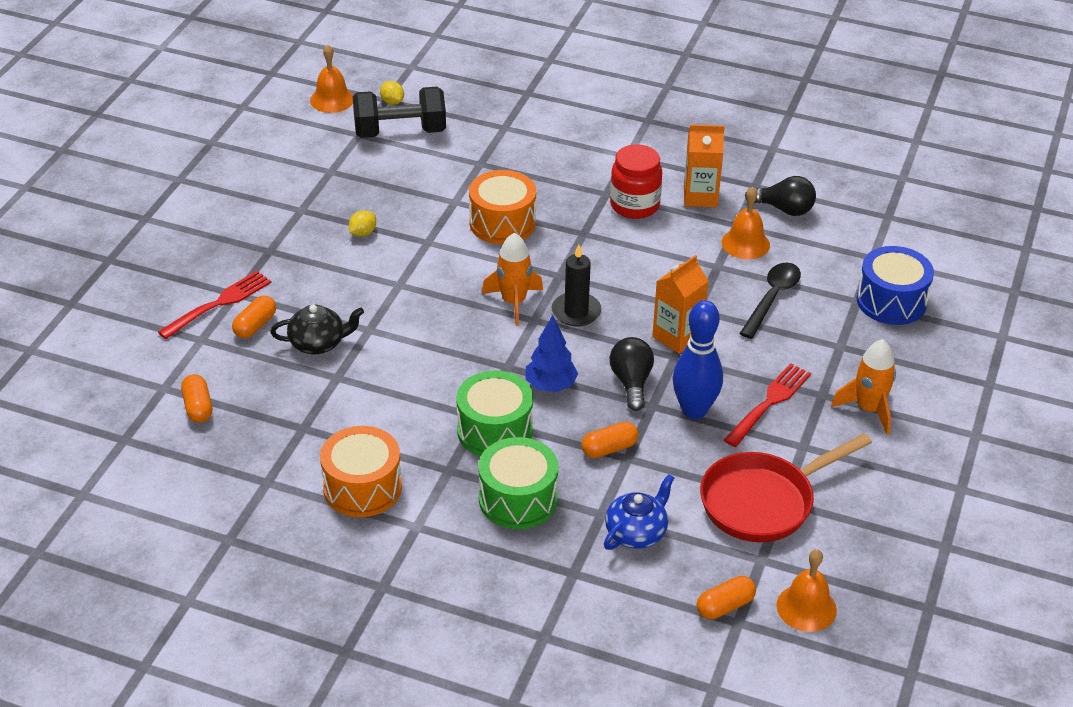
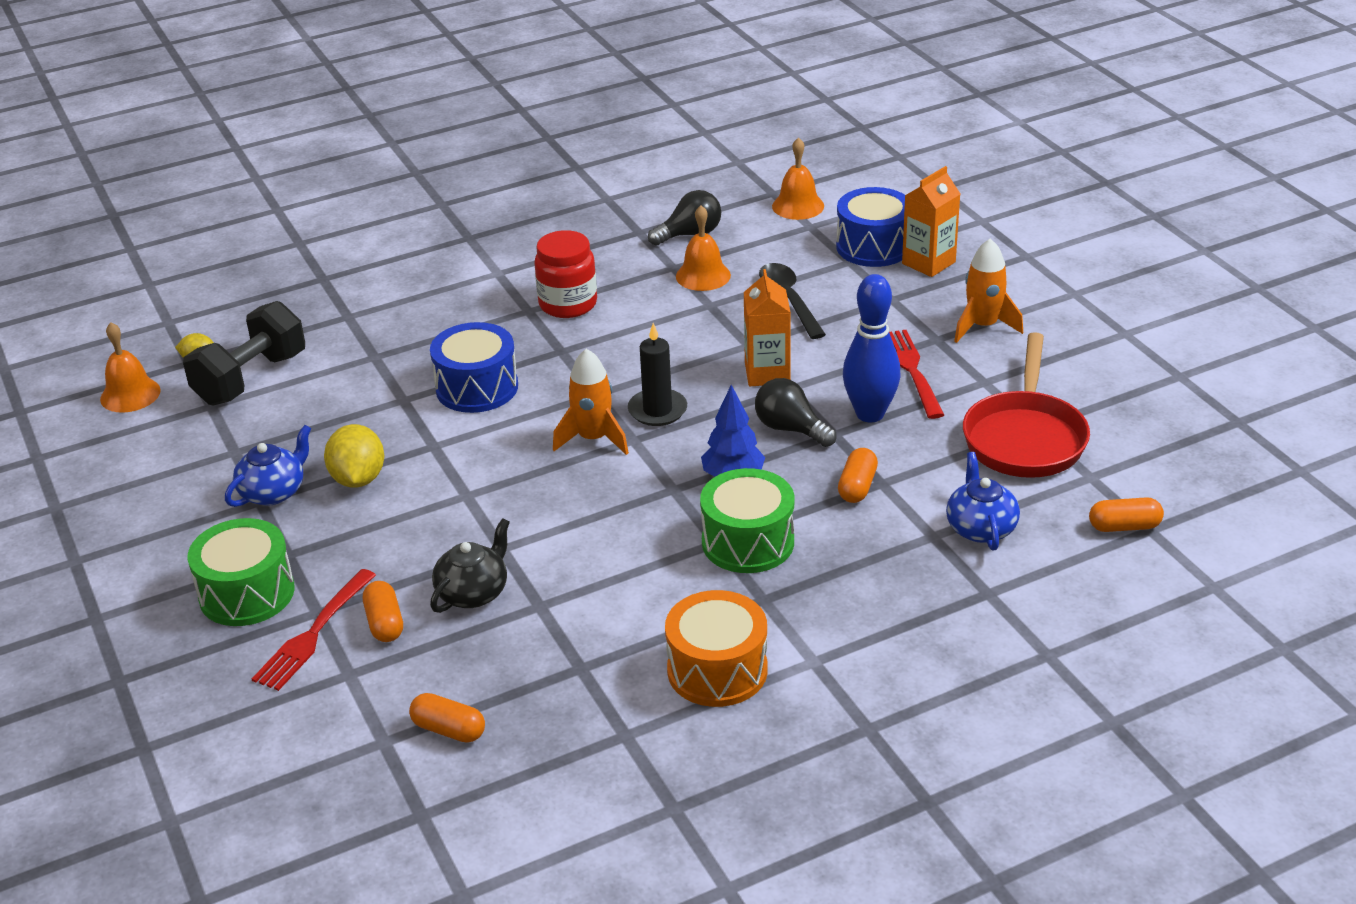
camera: 45 degrees left, 5 degrees down
red fork [158,271,272,339] -> red fork turned 150 degrees counterclockwise [252,569,376,691]
yellow lemon [349,210,376,237] -> yellow lemon [324,424,384,488], size x1.79
orange drum [469,170,536,244] -> blue drum [430,322,518,413]
green drum [478,437,558,529] -> green drum moved to [188,518,295,626]
orange carton [684,125,725,207] -> orange carton moved to [902,166,960,277]
orange capsule [697,576,756,619] -> orange capsule turned 75 degrees clockwise [1089,497,1164,532]
orange bell [776,549,837,632] -> orange bell moved to [772,137,824,220]
none -> blue teapot [225,425,311,507]

